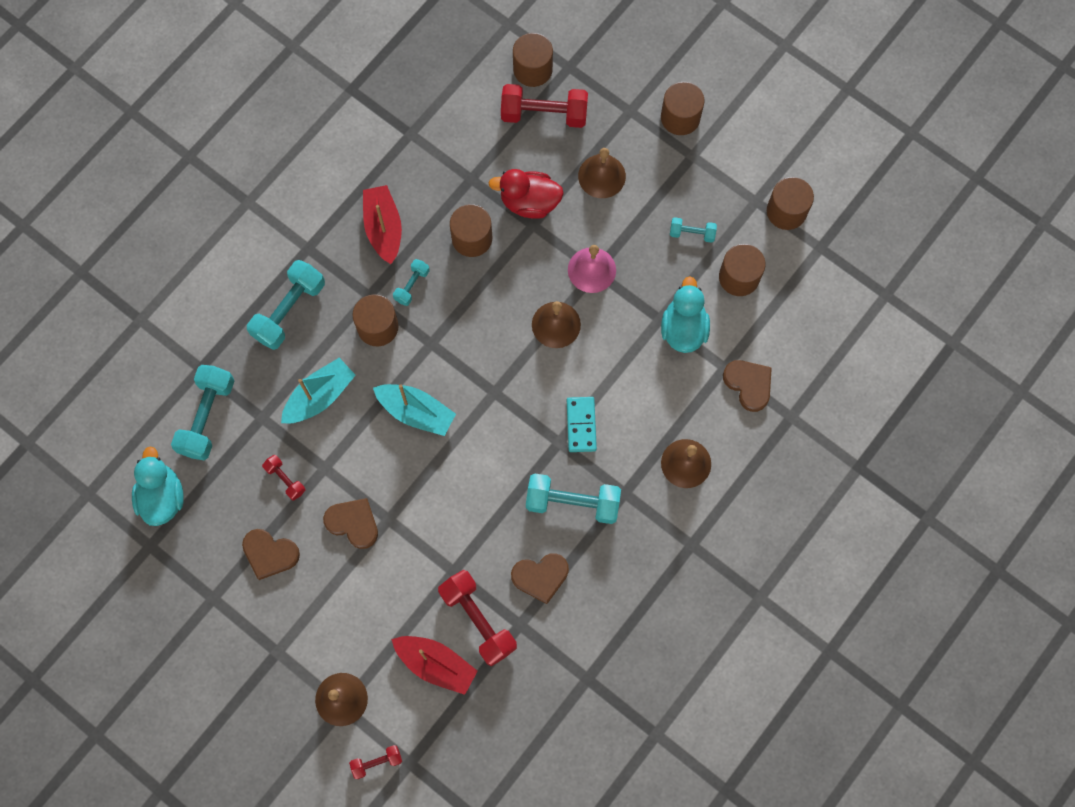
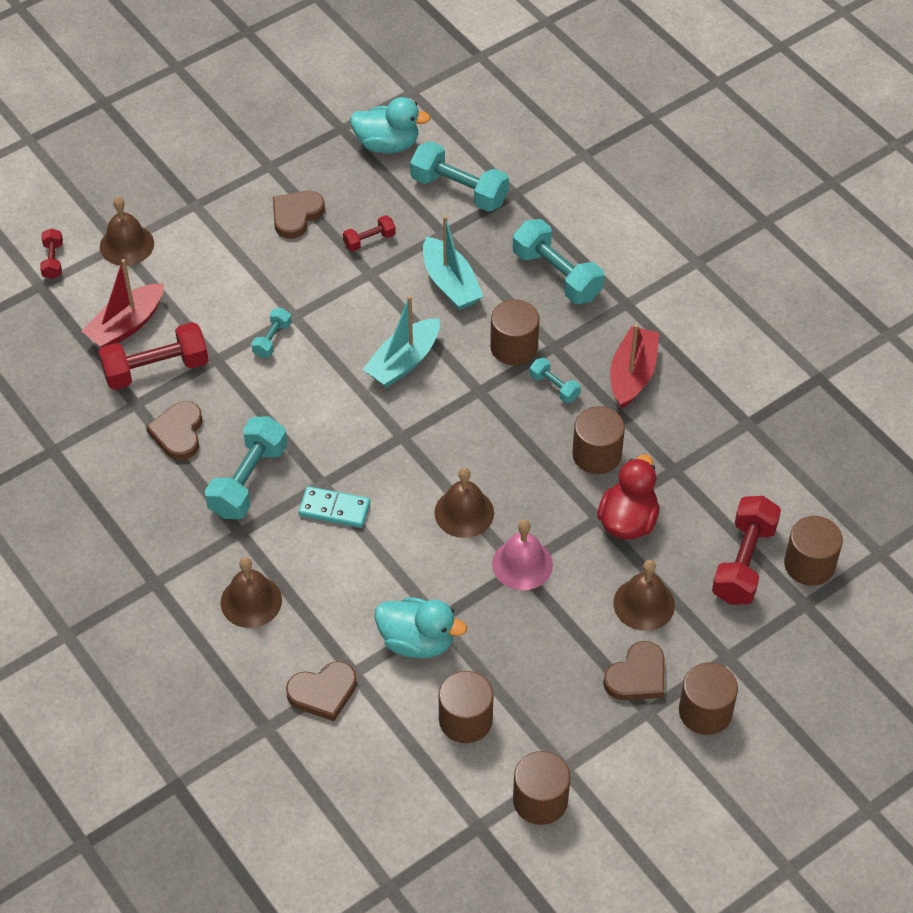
camera: 105 degrees right, 20 degrees down
brown heart [323,498,378,549] -> brown heart moved to [603,641,664,700]
red boat [363,185,402,264] -> red boat turned 75 degrees counterclockwise [610,324,659,409]
turquoise dumbbell [670,217,717,243] -> turquoise dumbbell moved to [251,308,291,358]

